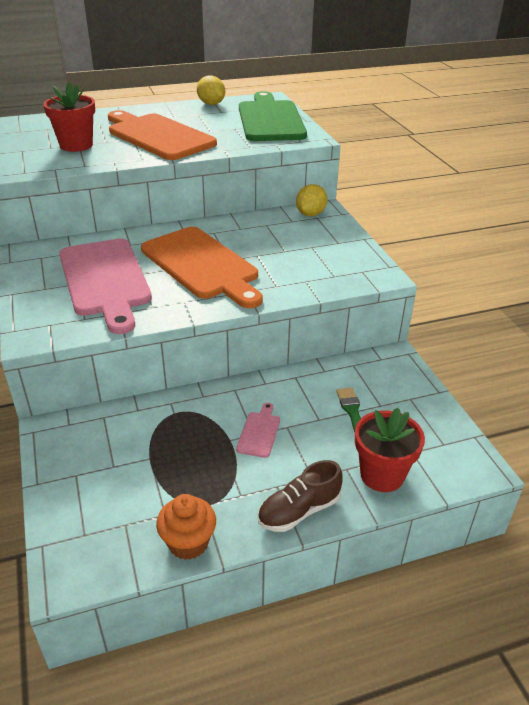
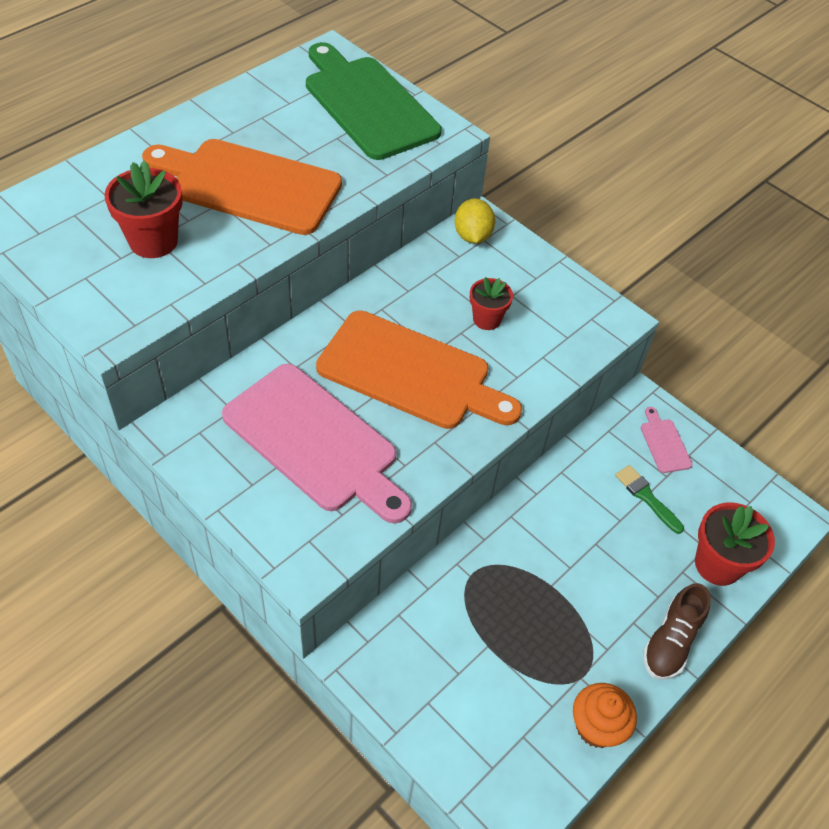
camera: 30 degrees left, 15 degrees up
yellow lemon [197,75,225,105] -> none
pink cutting board [236,402,280,458] -> pink cutting board moved to [641,407,693,473]
none -> red flower pot [470,277,513,330]

